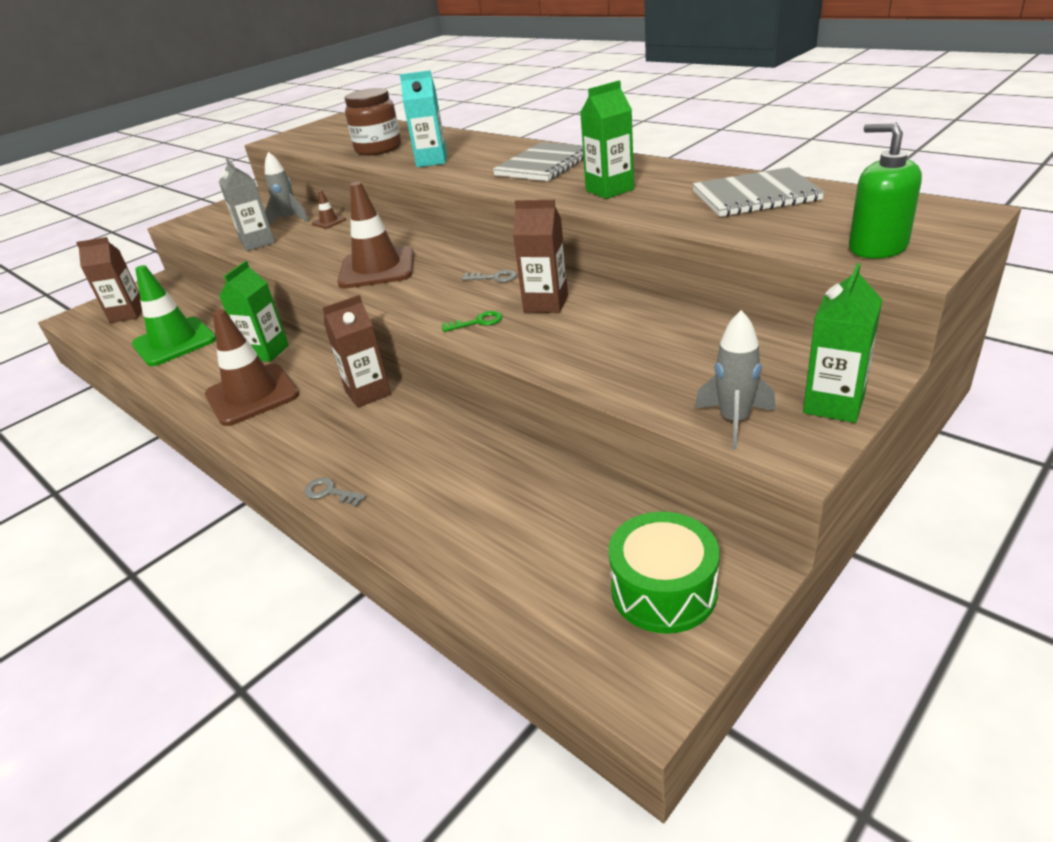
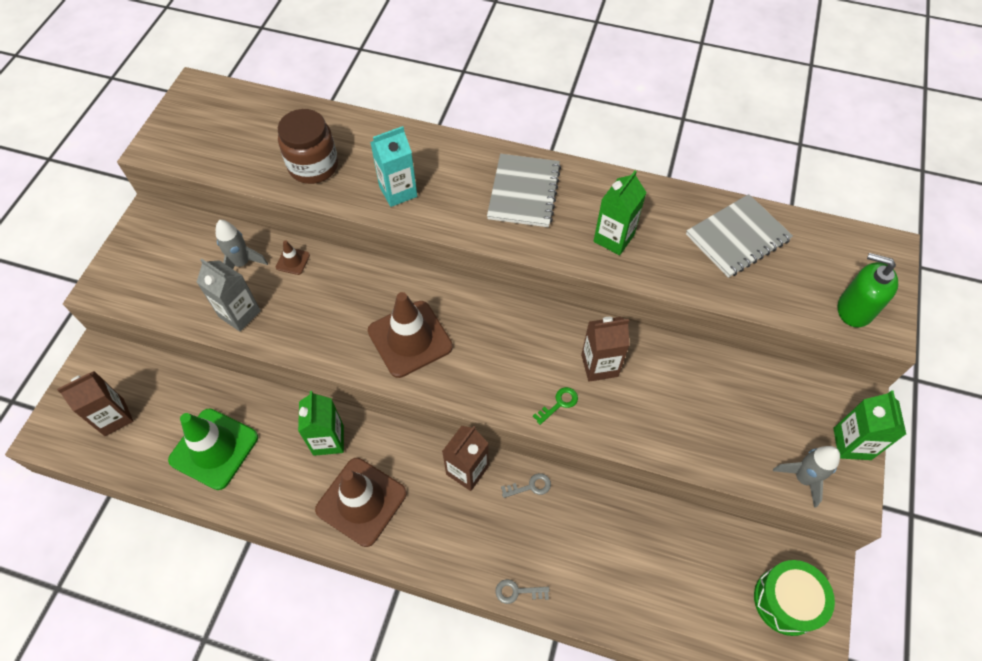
camera: 30 degrees left, 25 degrees up
grey key [462,270,517,282] -> grey key moved to [501,473,551,498]

